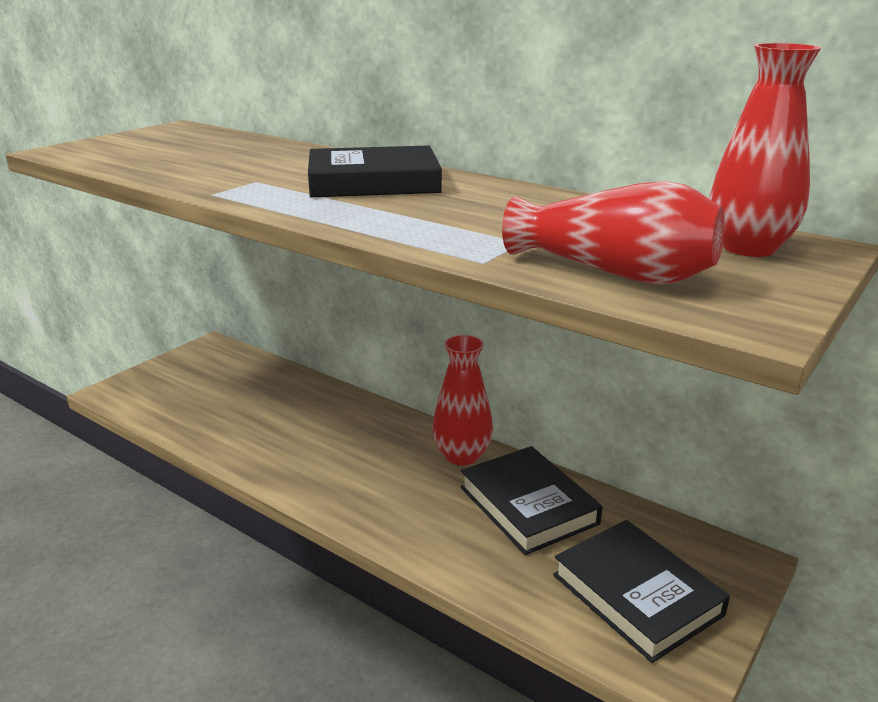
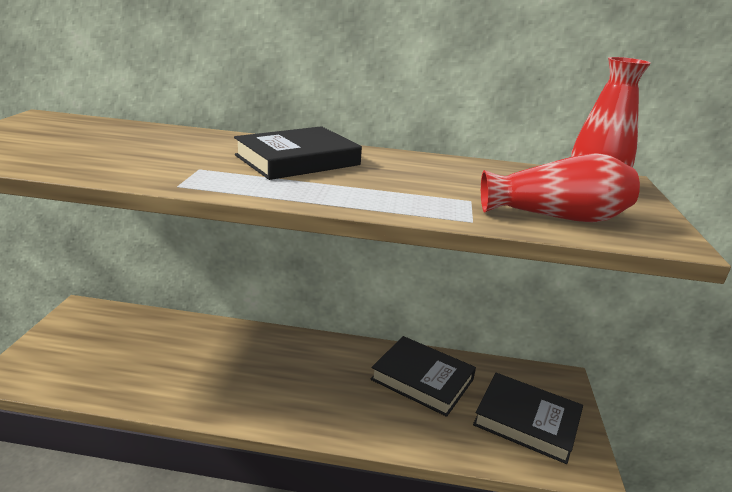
camera: 30 degrees left, 0 degrees up
red vase [432,335,493,466] -> none

